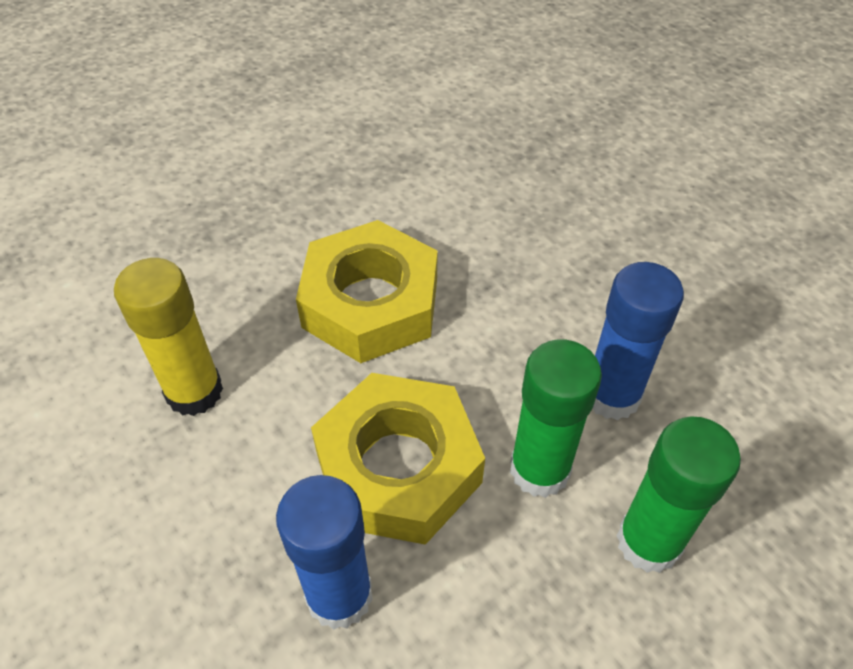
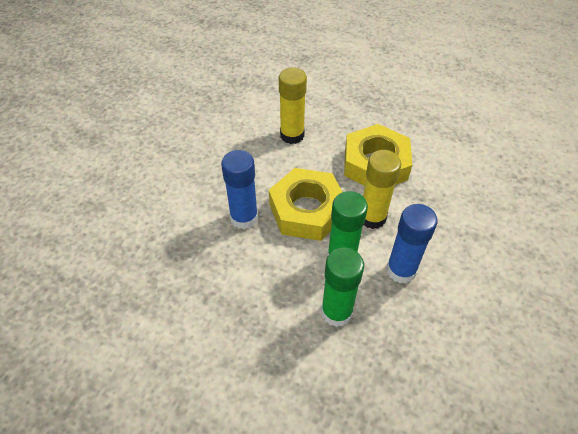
camera: 60 degrees right, 0 degrees up
none -> yellow glue stick [363,150,401,229]

